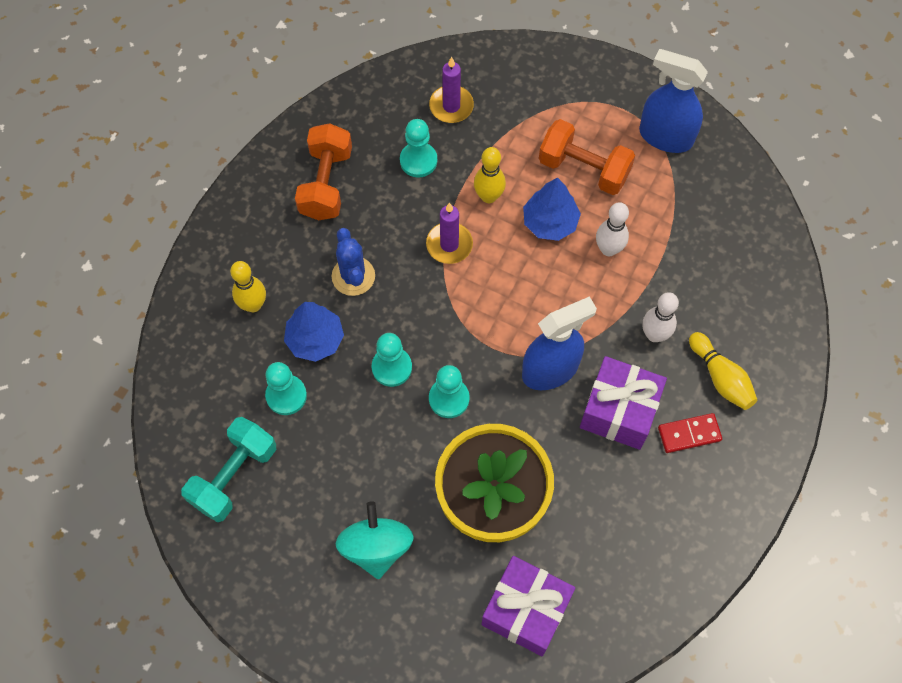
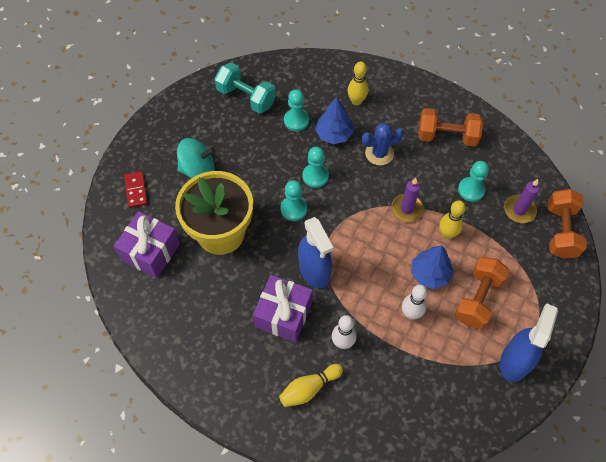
camera: 90 degrees right, 5 degrees down
red domino [658,413,722,453] -> red domino moved to [124,171,147,208]
none -> orange dumbbell [548,189,587,259]

